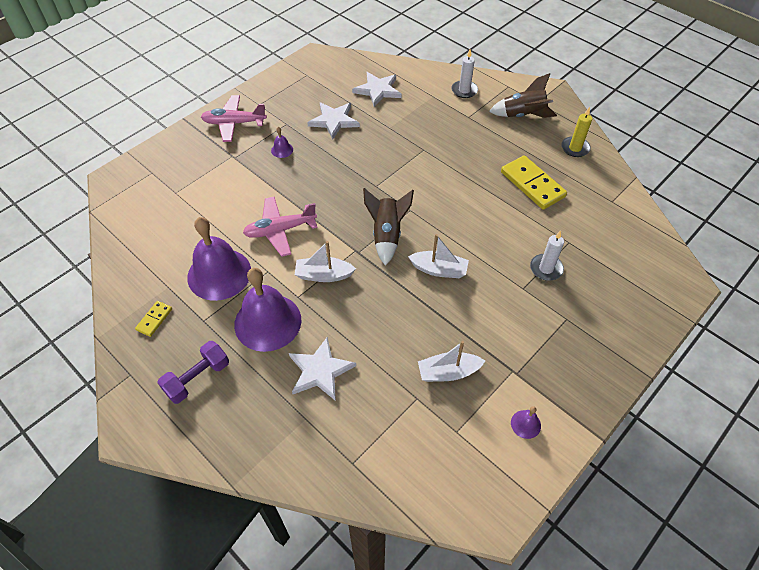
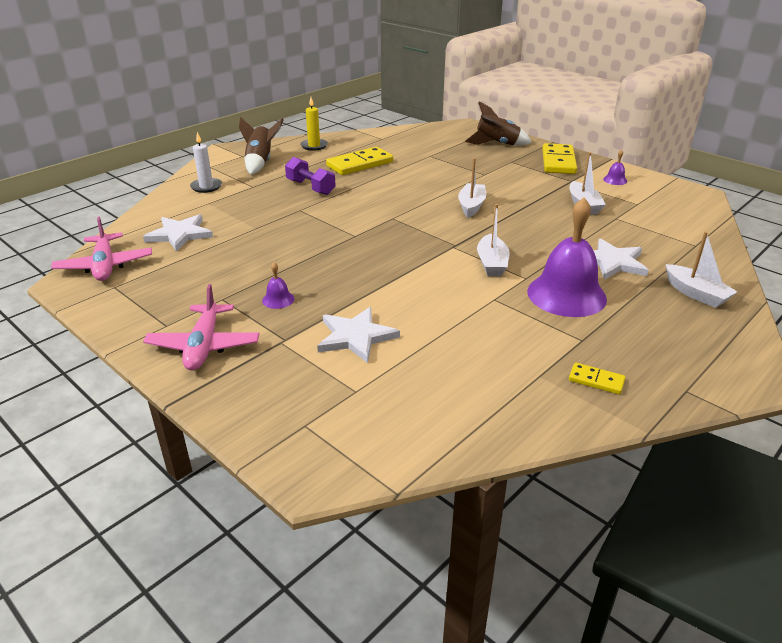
camera: 90 degrees left, 20 degrees down
purple dumbbell [157,341,229,404] -> purple dumbbell moved to [285,157,336,195]
purple bell [187,217,251,301] -> none
pink plane [243,197,317,257] -> pink plane moved to [51,217,152,281]
white star [307,102,360,139] -> white star moved to [317,307,400,363]
brown rocket [363,188,414,266] -> brown rocket moved to [465,102,532,146]
white candle [530,230,564,281] -> none
none -> yellow domino [542,143,577,174]
none -> white boat [666,232,738,308]

